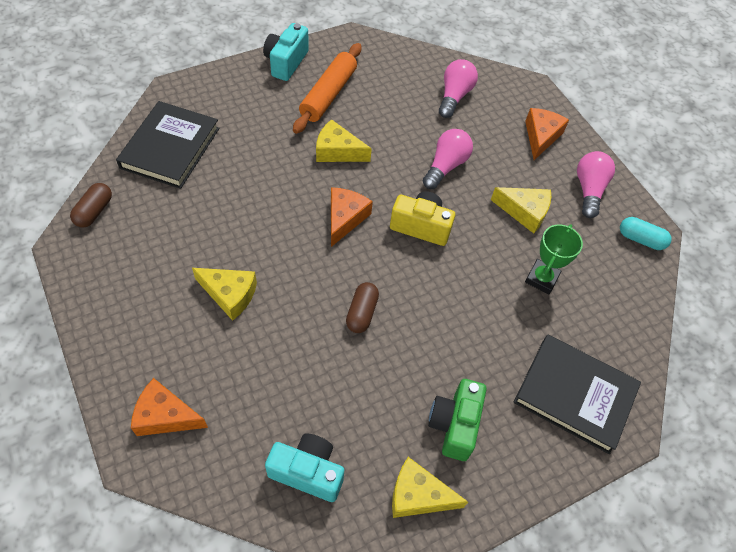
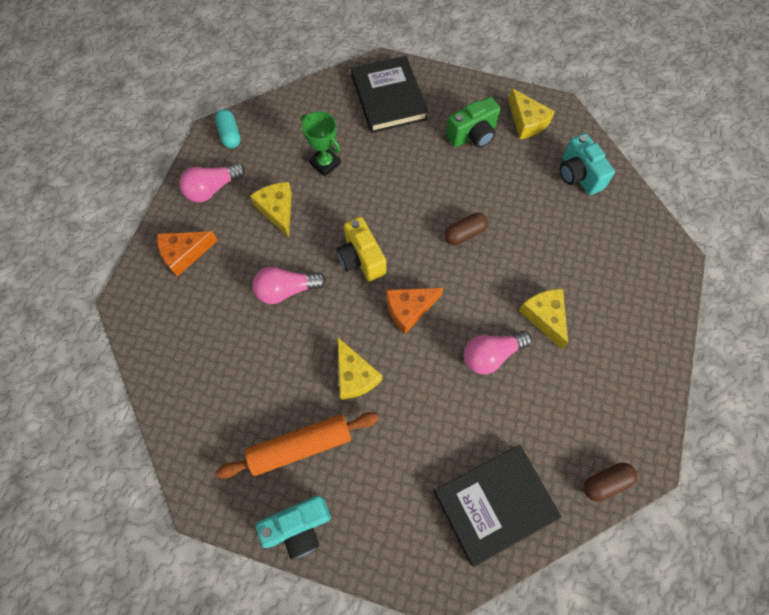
camera: 130 degrees left, 10 degrees up
orange cheese [131,378,208,436] -> none
pink light bulb [439,59,478,118] -> pink light bulb moved to [464,331,532,374]
green trophy [525,224,583,294] -> green trophy turned 60 degrees clockwise [301,111,341,177]

